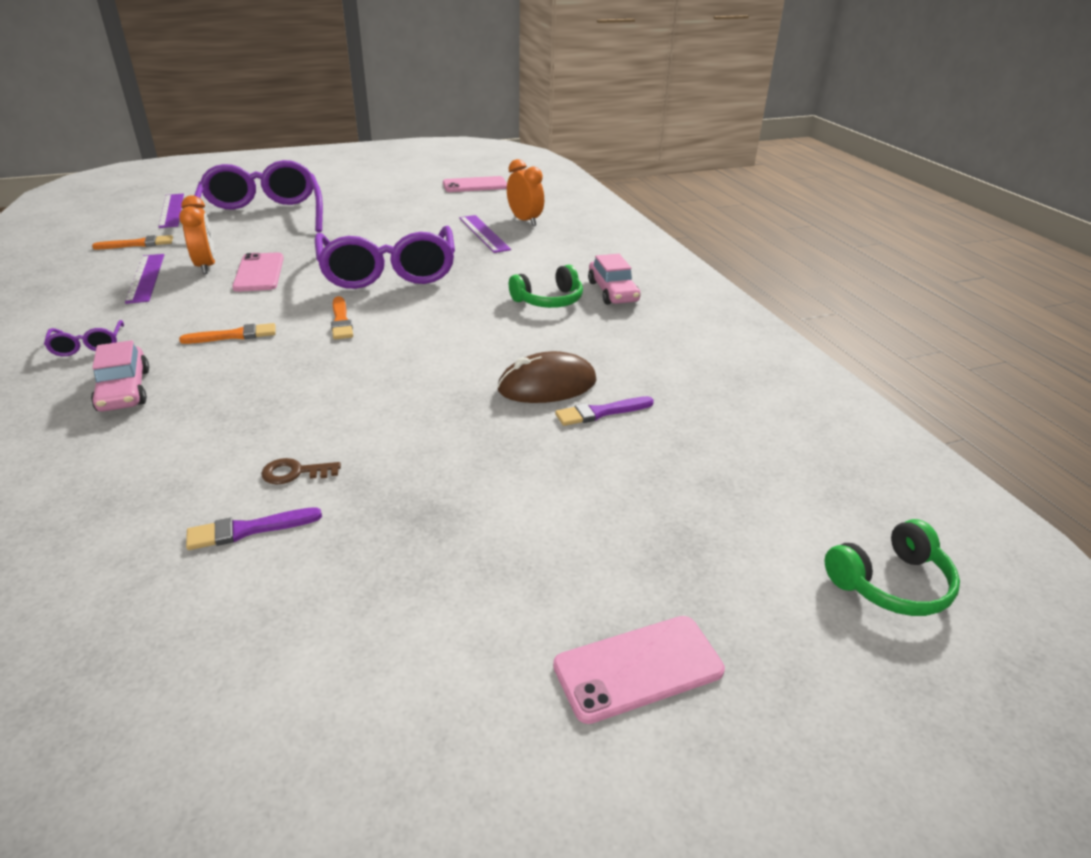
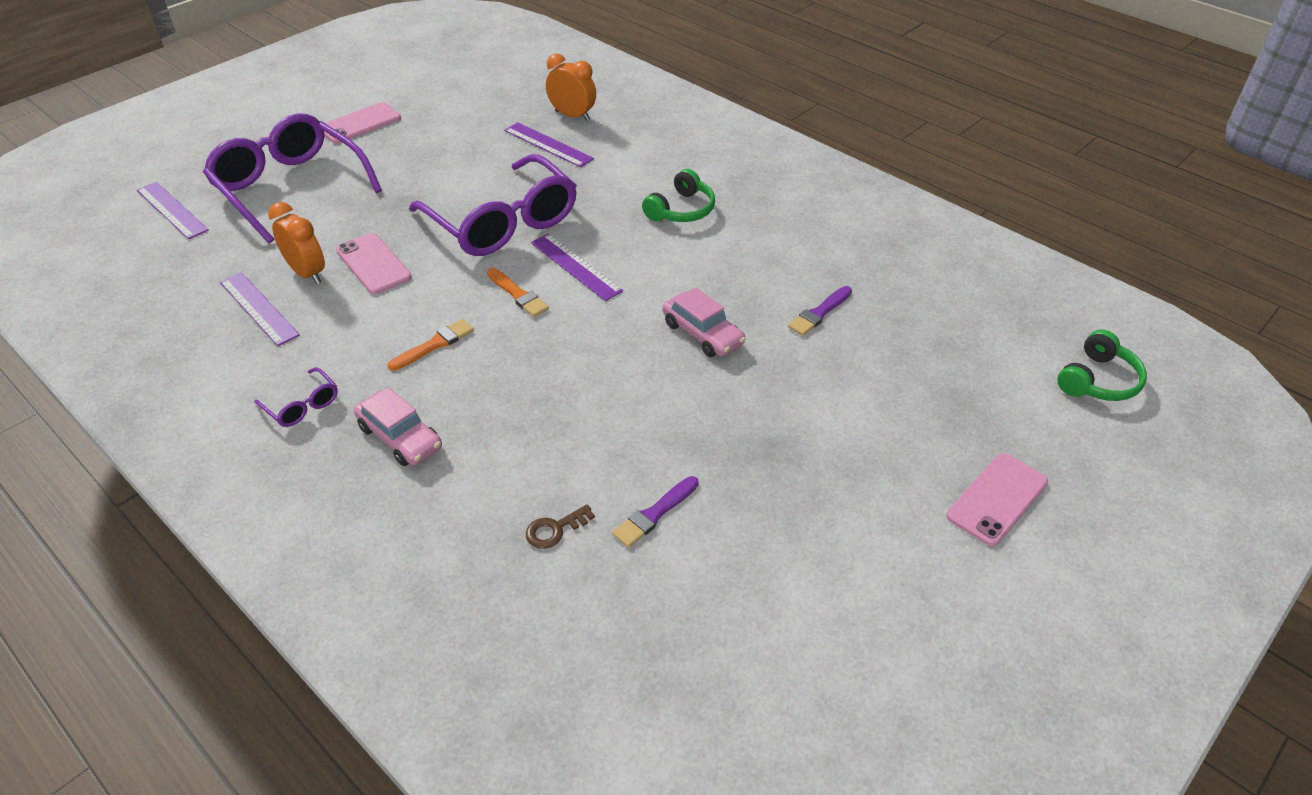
camera: 25 degrees left, 10 degrees up
orange brush [92,235,173,249] -> none
brown key [261,458,341,484] -> brown key moved to [526,504,595,549]
pink phone [443,176,507,192] -> pink phone moved to [324,102,401,144]
brown mouse [497,351,597,403] -> none
pink car [588,254,640,305] -> pink car moved to [662,288,746,357]
none -> purple ruler [531,233,623,301]

